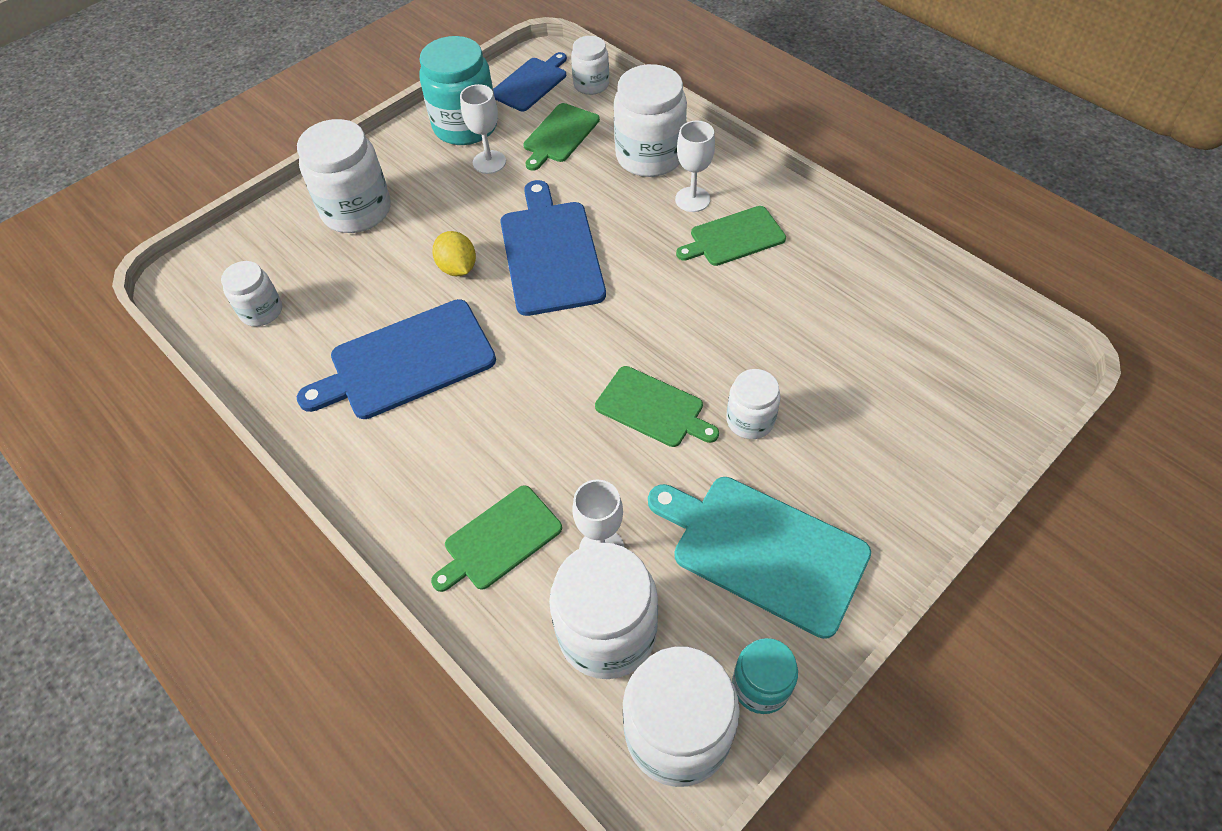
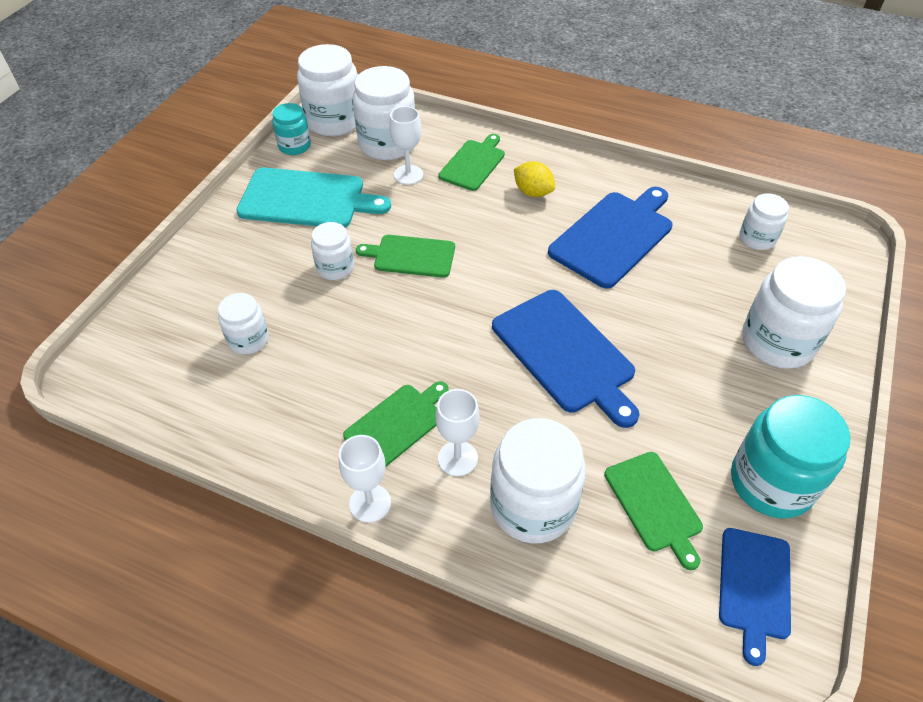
camera: 155 degrees right, 5 degrees down
yellow lemon [432,231,476,276] -> yellow lemon moved to [514,161,555,197]
white goblet [460,84,506,174] -> white goblet moved to [339,435,391,523]
green cutting board [523,103,600,171] -> green cutting board turned 150 degrees clockwise [604,452,703,570]
white jar [571,36,609,95] -> white jar moved to [218,293,269,354]

